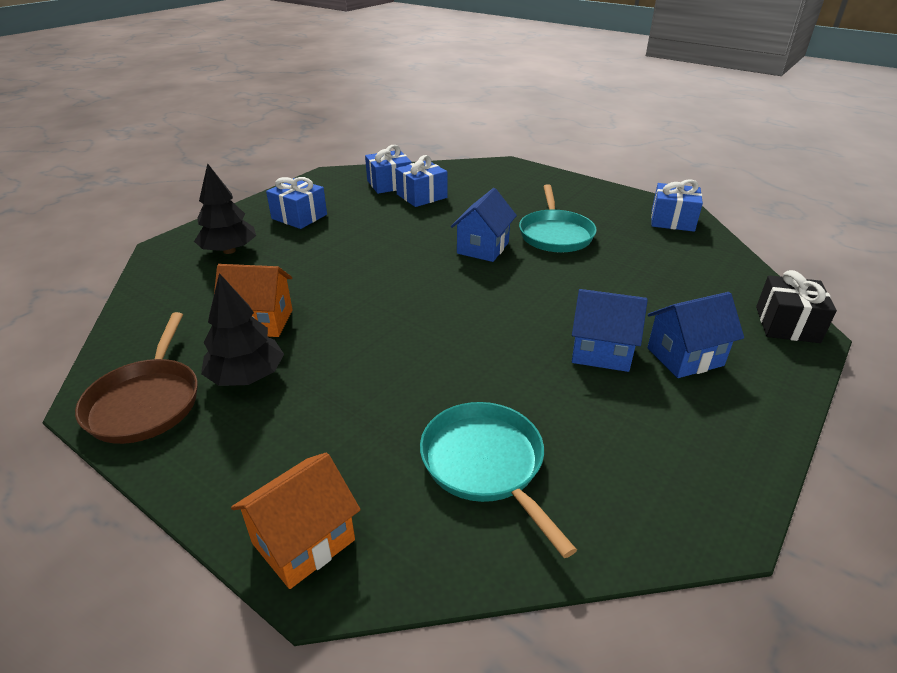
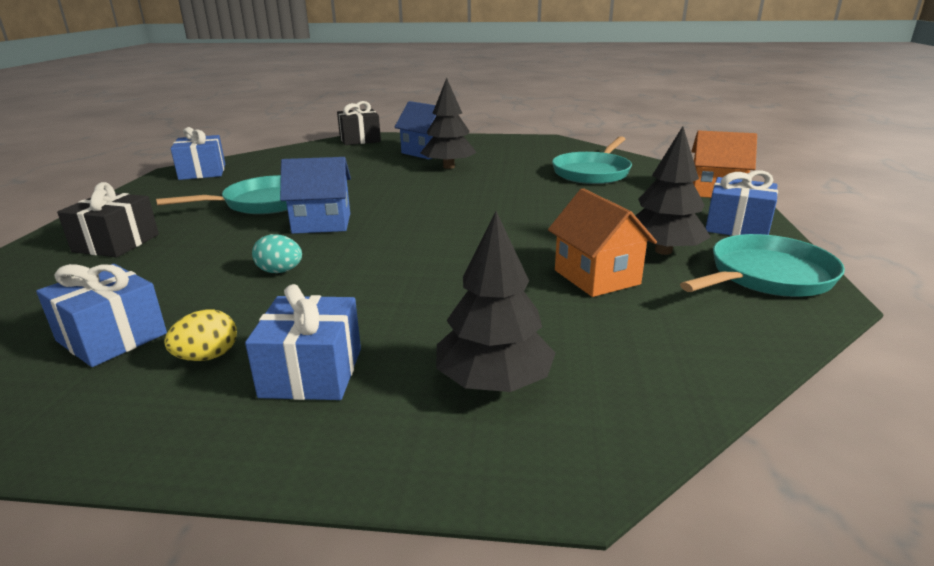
camera: 120 degrees left, 10 degrees down
brown pan [75,312,198,444] -> turquoise pan [680,234,845,297]
blue gift [395,155,447,207] -> blue gift moved to [706,170,778,236]
blue house [572,289,648,372] -> black tree [420,78,476,169]
none -> black gift [57,182,159,257]
none -> yellow egg [164,309,237,361]
none -> turquoise egg [252,234,302,273]

